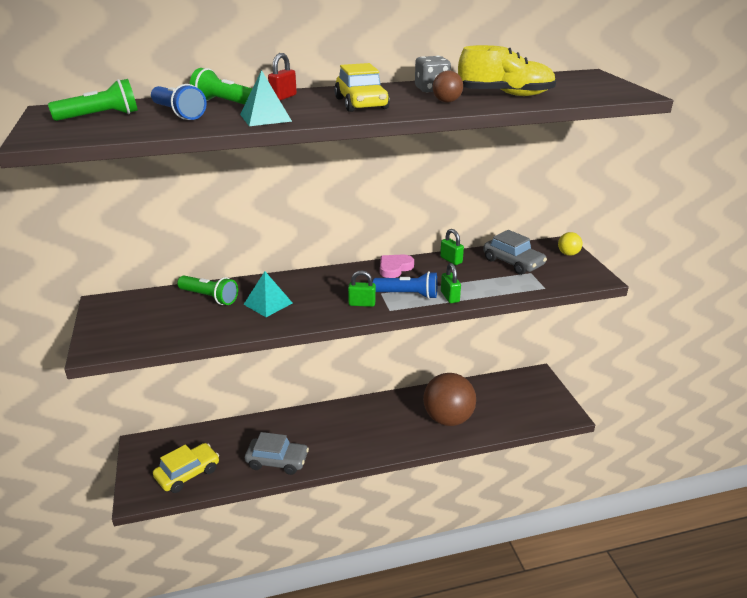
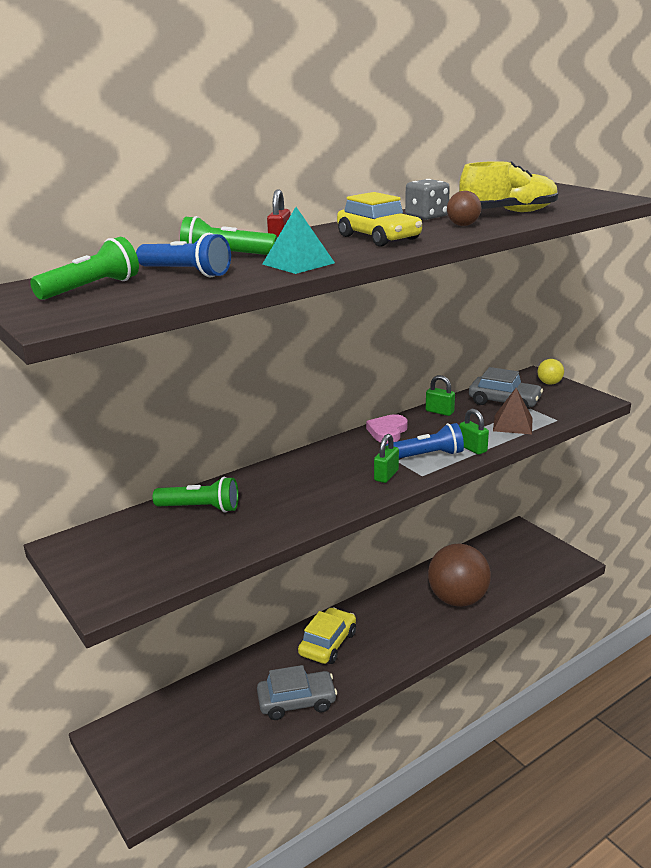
camera: 20 degrees left, 5 degrees down
yellow car [153,443,219,493] -> yellow car moved to [298,607,356,664]
turquoise pyramid [243,271,292,317] -> none
green padlock [348,270,376,307] -> green padlock turned 45 degrees counterclockwise [374,434,399,483]
none -> brown pyramid [493,388,533,434]

